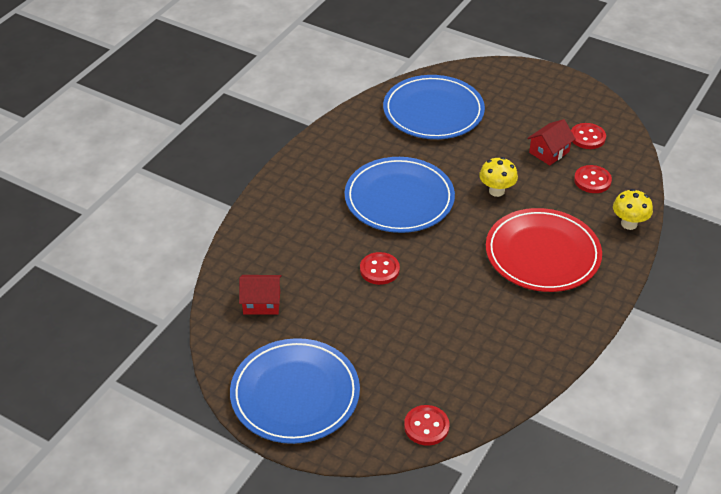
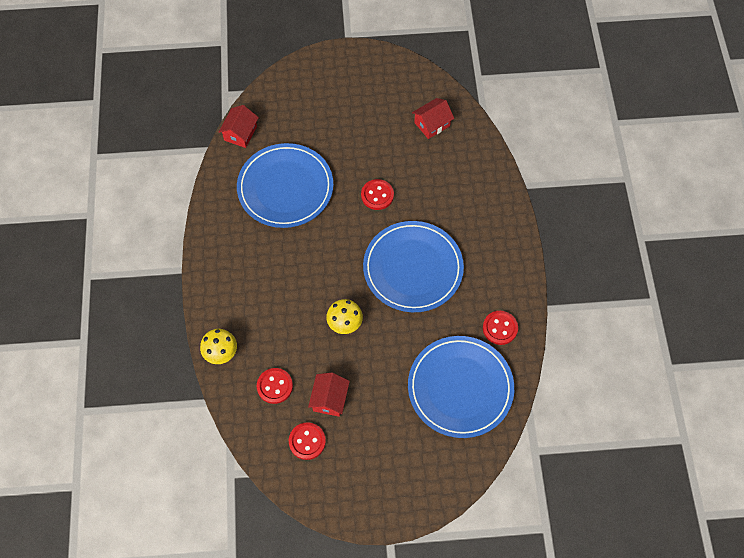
camera: 145 degrees right, 20 degrees up
blue plate [230,338,360,444] -> blue plate moved to [237,143,333,228]
red button [404,405,449,446] -> red button moved to [483,311,518,345]
red plate [486,208,602,292] -> none
none -> red house [219,105,259,148]

